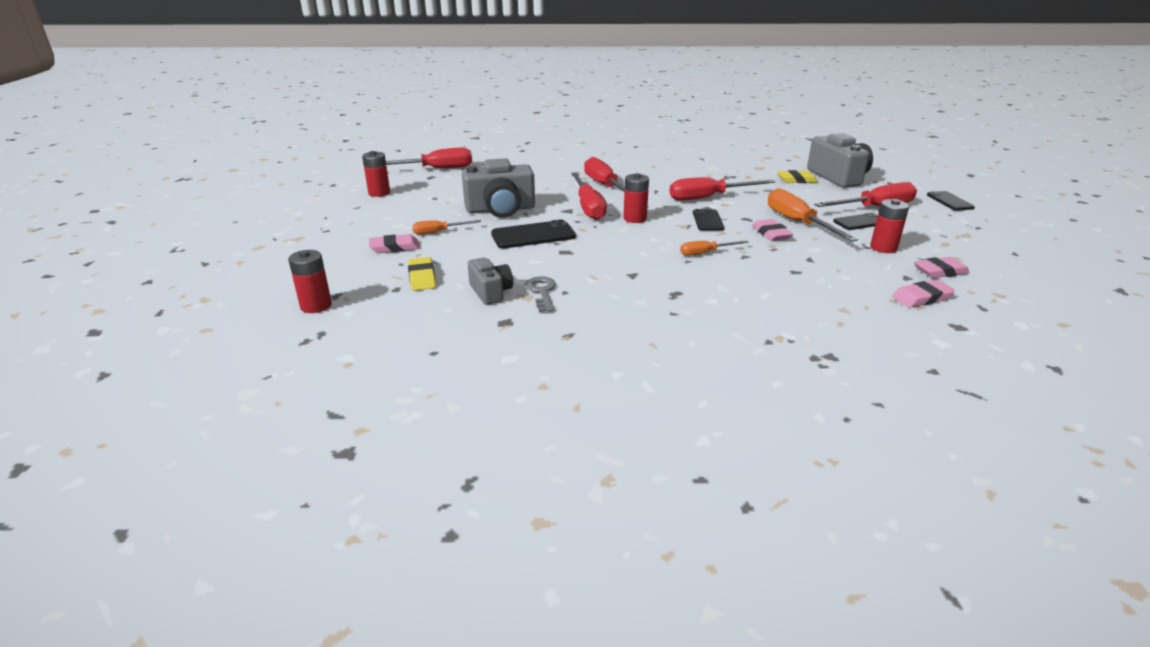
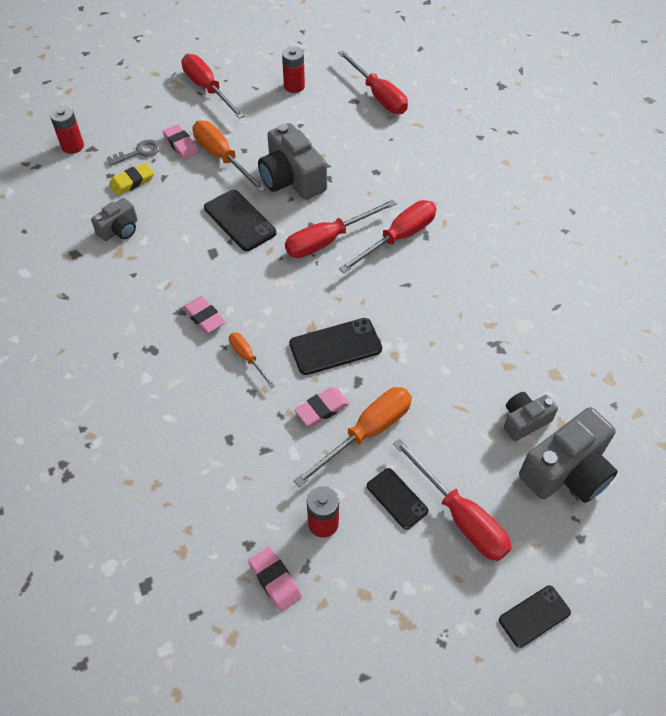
camera: 70 degrees right, 25 degrees up
orange screwdriver [412,220,481,235] -> orange screwdriver [193,121,266,192], size x1.84
grey key [525,276,556,312] -> grey key moved to [107,139,160,166]
red battery [623,173,649,223] -> none
red screwdriver [669,177,775,201] -> red screwdriver moved to [181,54,245,119]
black phone [693,209,724,231] -> black phone [289,318,382,375], size x1.56
yellow eraser [777,170,818,183] -> grey camera [504,392,558,441]
pink eraser [892,280,955,307] -> pink eraser moved to [183,296,226,334]

